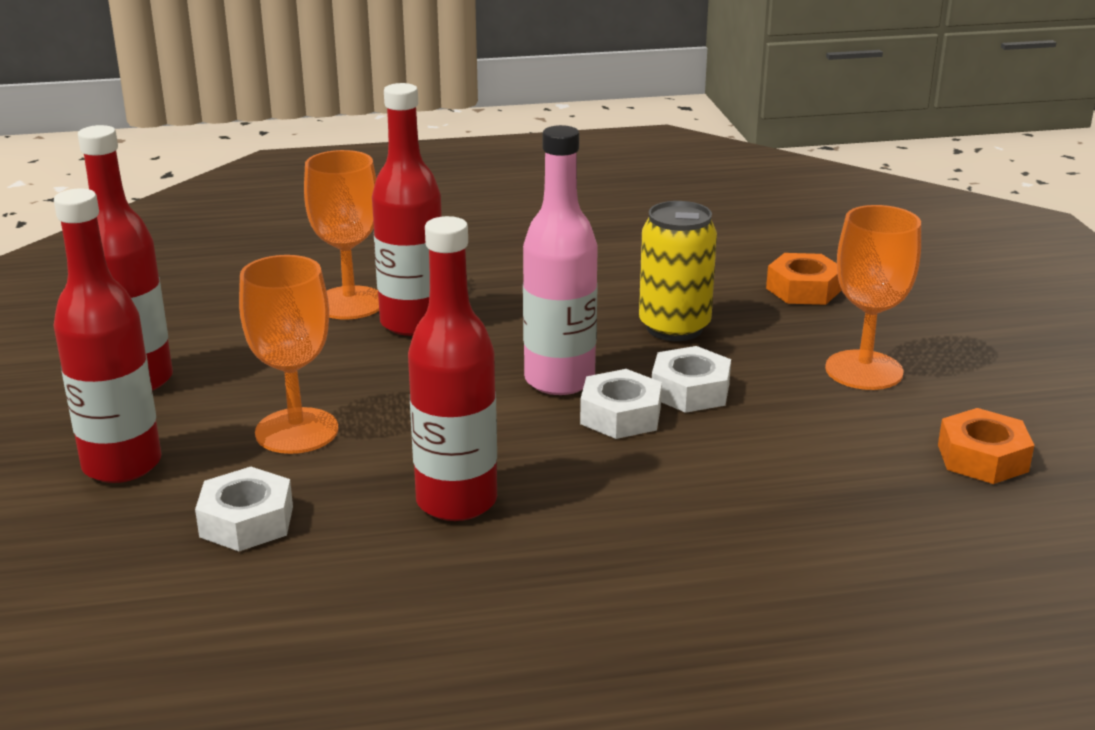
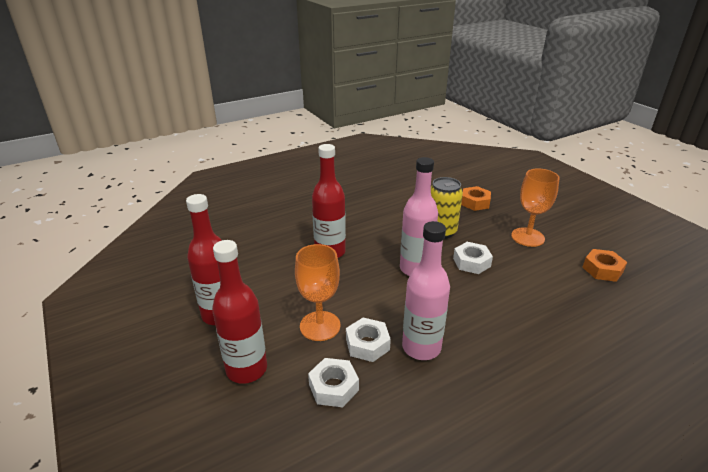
camera: 20 degrees left, 5 degrees up
orange goblet [304,150,379,320] -> none
red bottle [408,216,497,521] -> pink bottle [402,221,450,360]
white nut [580,369,662,439] -> white nut moved to [346,318,391,362]

